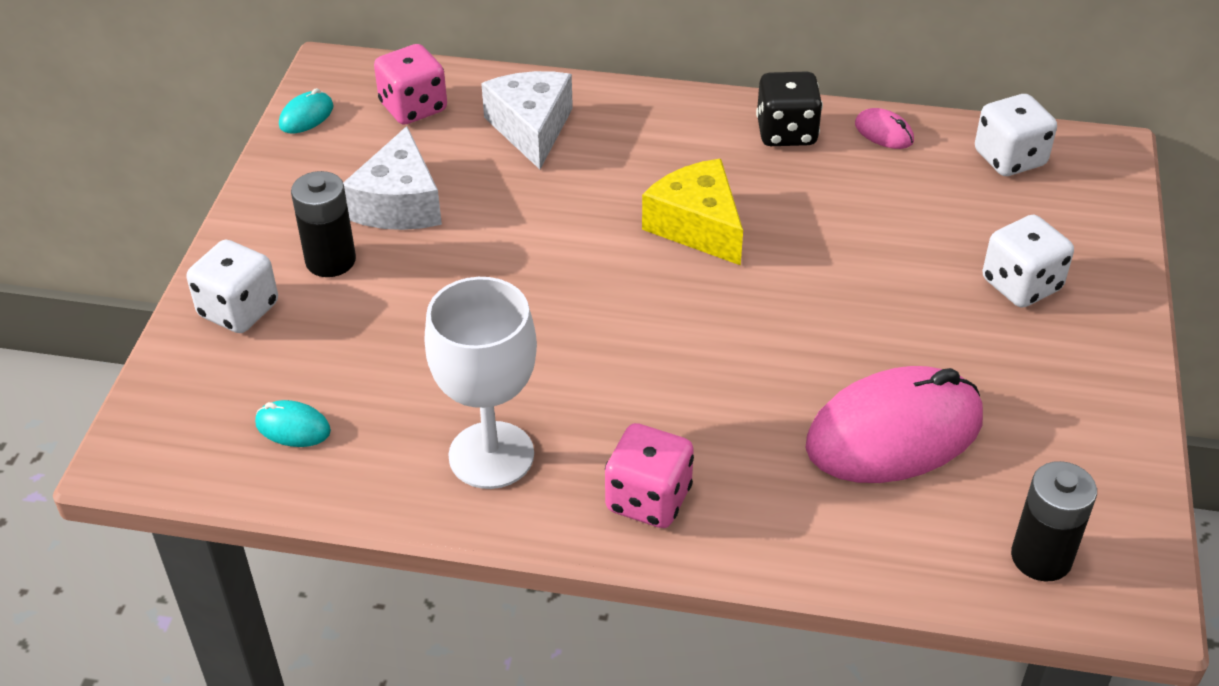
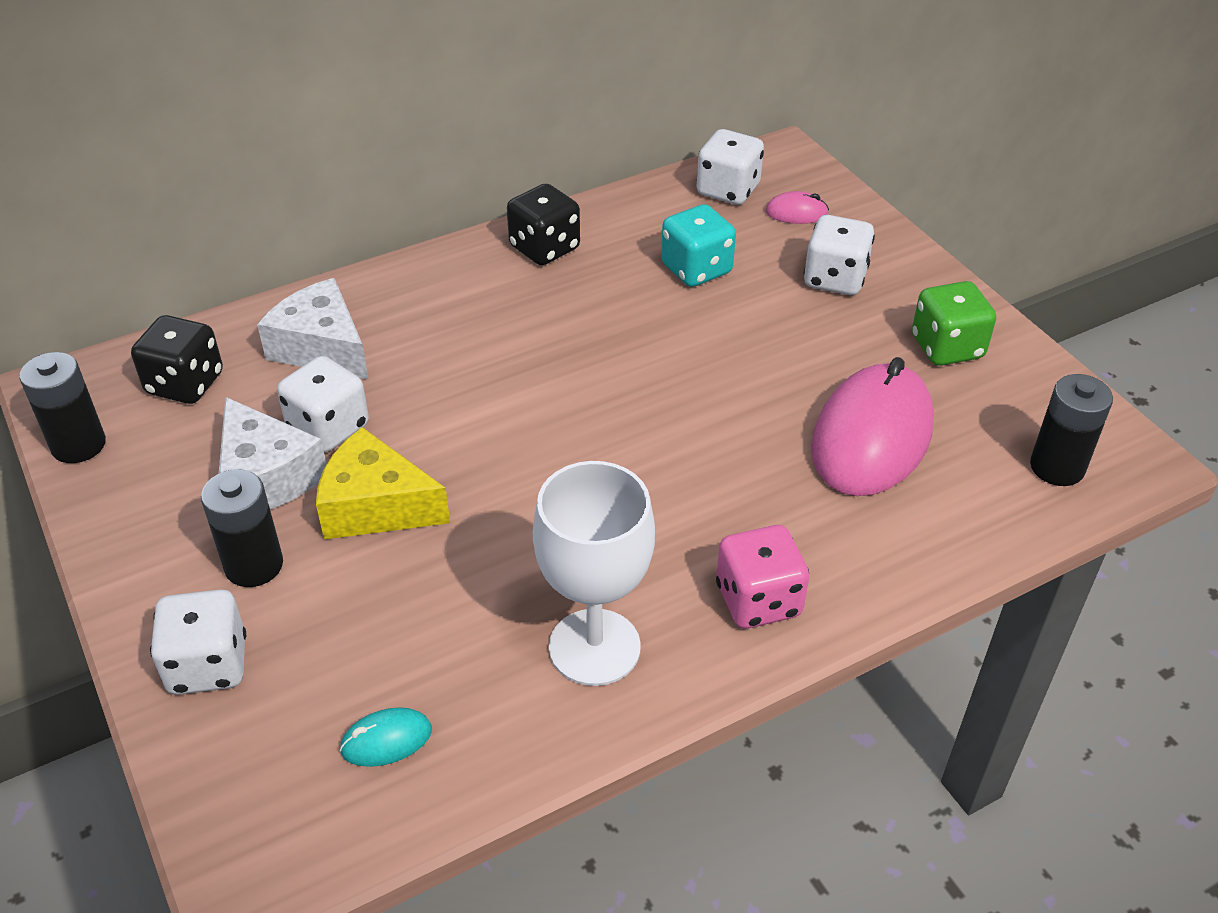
camera: 40 degrees left, 0 degrees up
turquoise mouse [279,88,334,133] -> black battery [19,352,106,463]
pink dice [374,44,447,125] -> black dice [131,315,223,404]
yellow cheese [642,159,743,265] -> yellow cheese moved to [316,427,450,540]
pink mouse [855,108,914,149] -> pink mouse moved to [765,191,829,224]
none -> white dice [277,356,369,452]
none -> turquoise dice [661,204,736,287]
none -> green dice [912,281,996,366]

